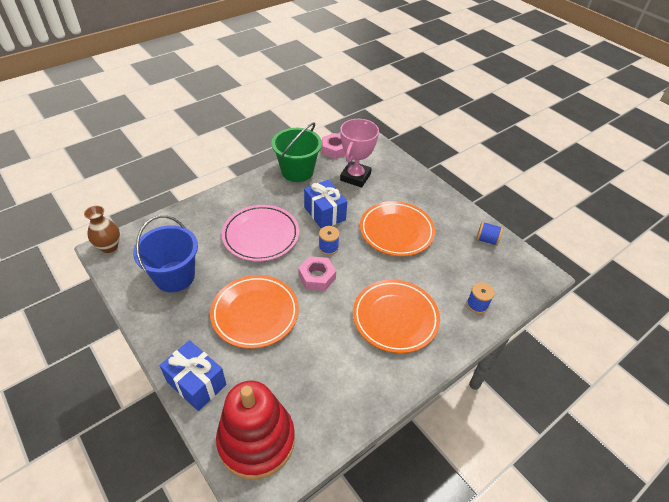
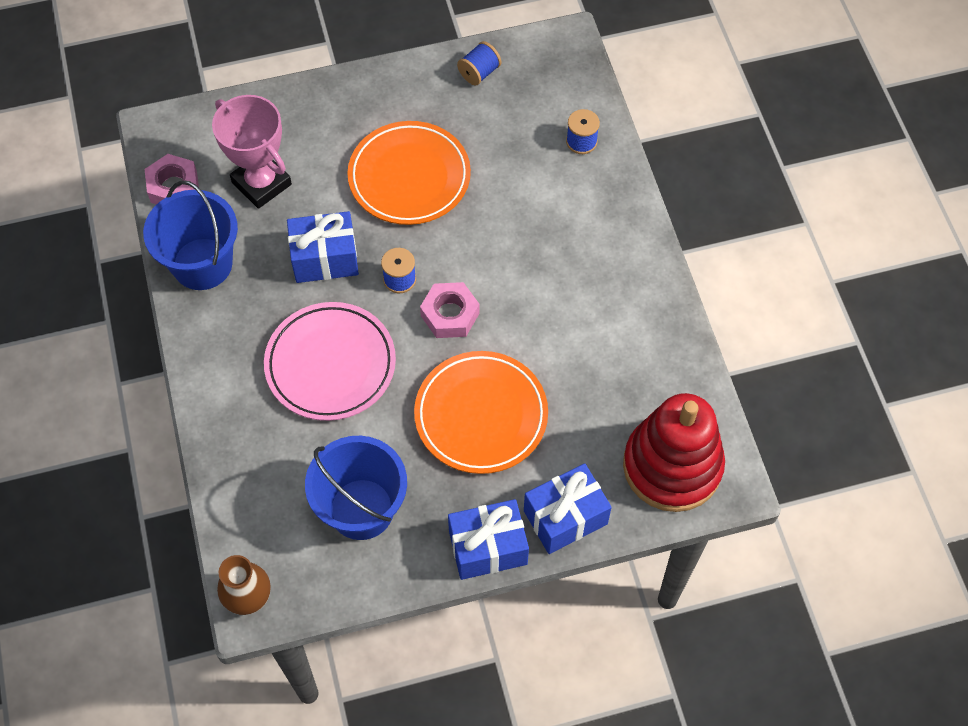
camera: 65 degrees left, 15 degrees up
green bucket [271,122,322,182] -> blue bucket [143,180,238,290]
orange plate [353,279,440,353] -> none
none -> blue gift [448,499,529,580]

